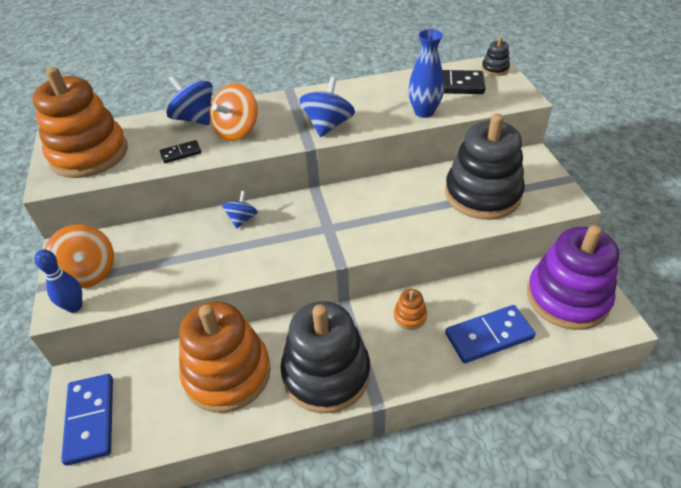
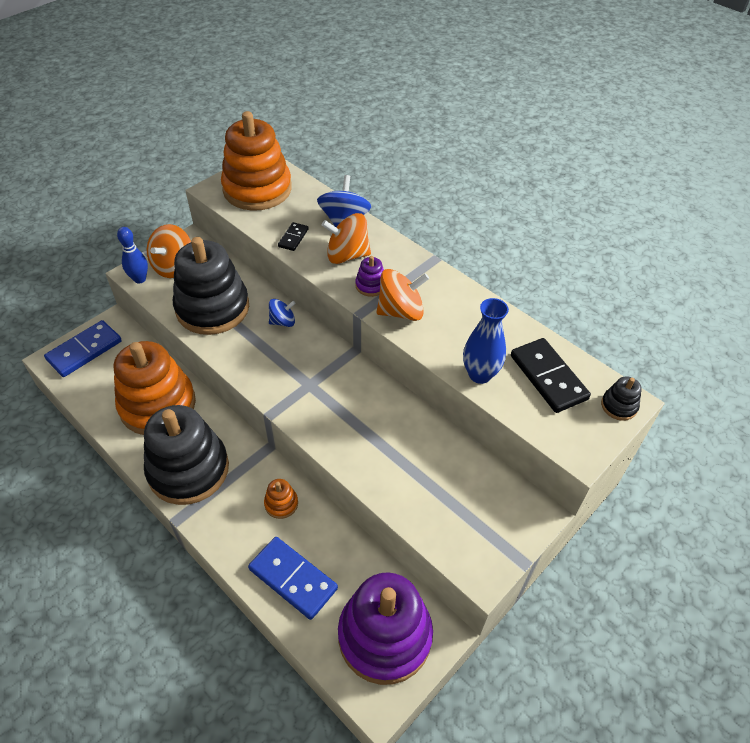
camera: 55 degrees right, 5 degrees up
black domino [160,140,201,163] -> black domino turned 75 degrees clockwise [278,222,309,251]
blue spinning top [299,77,355,137] -> orange spinning top [377,269,429,321]
black stacking toy [445,114,525,220] -> black stacking toy moved to [173,237,249,335]
none -> purple stacking toy [355,256,384,297]

